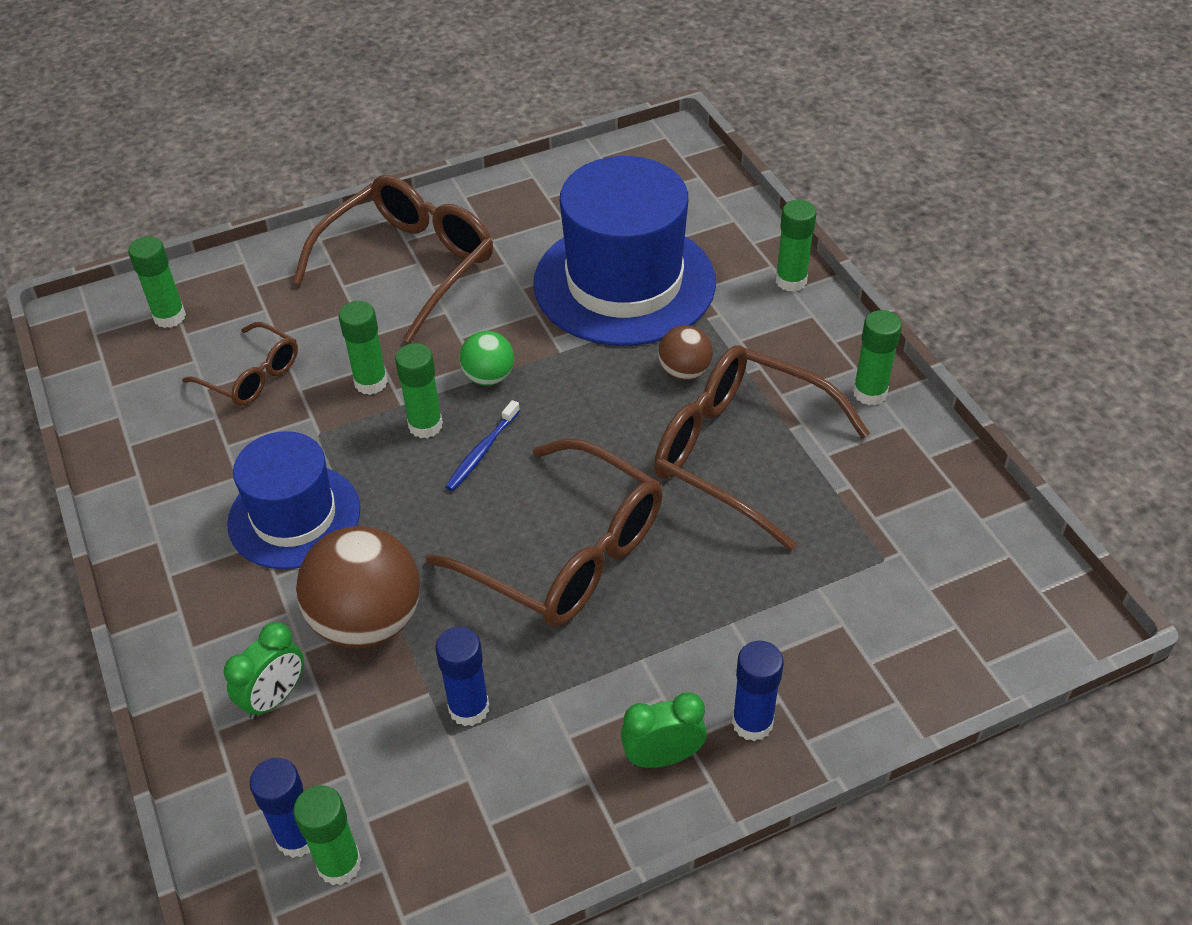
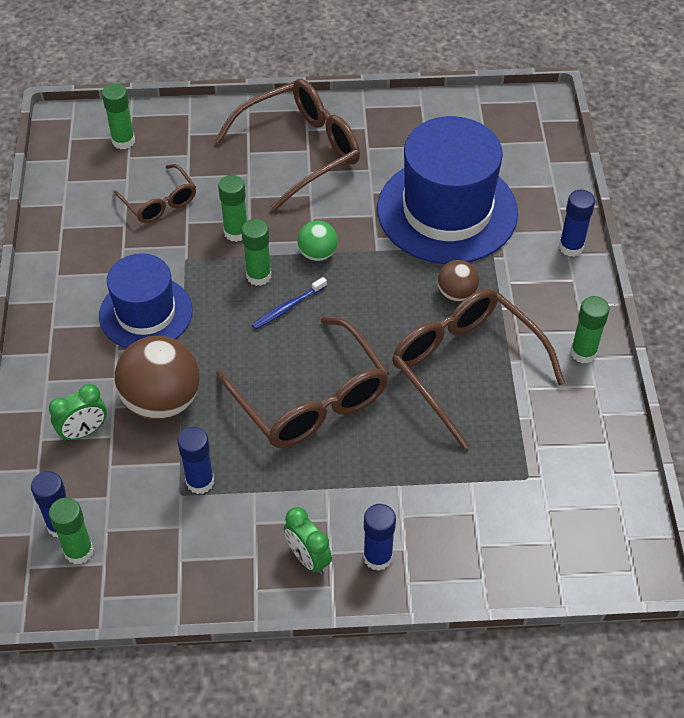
camera: 20 degrees right, 5 degrees up
green clock [621,692,707,768] -> green clock turned 135 degrees counterclockwise [284,507,332,575]
green glue stick [776,200,817,292] -> blue glue stick [559,190,595,257]

